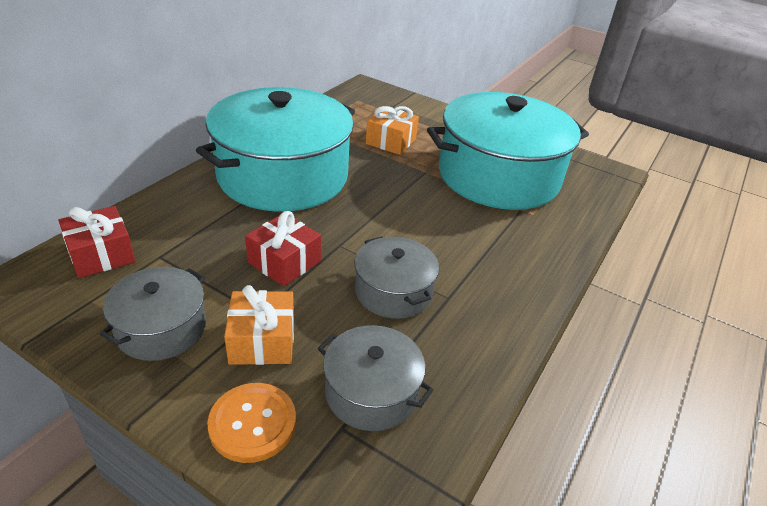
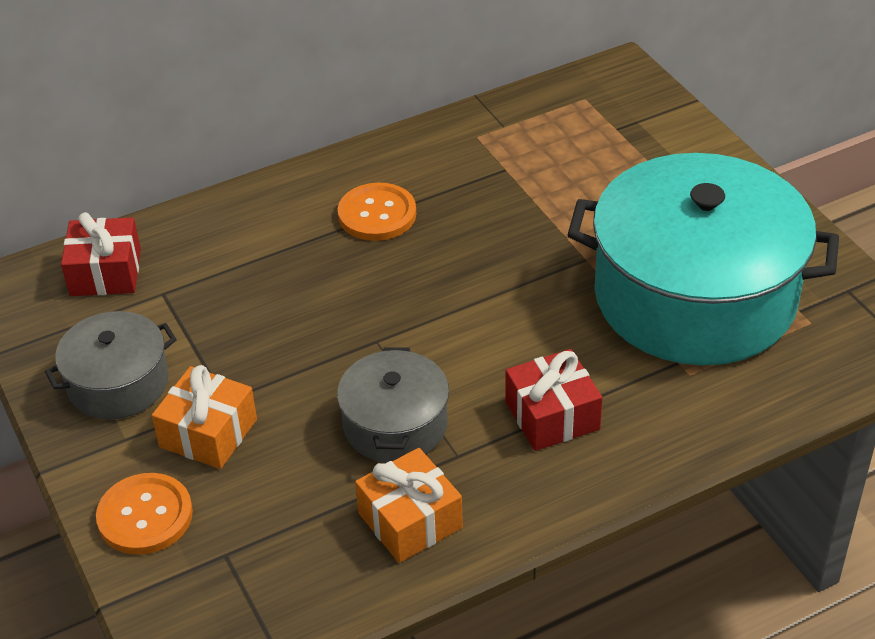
camera: 35 degrees right, 5 degrees up
turquoise pot [196,87,355,212] -> orange button [338,183,416,241]
red gift [245,211,321,287] -> red gift moved to [505,349,602,451]
grey pot [318,325,433,431] -> none
orange gift [366,106,419,155] -> orange gift moved to [355,448,463,563]

